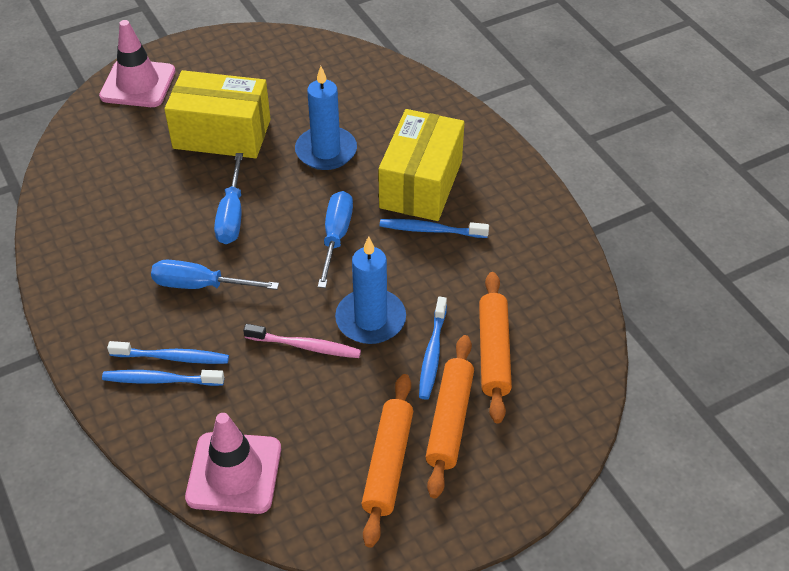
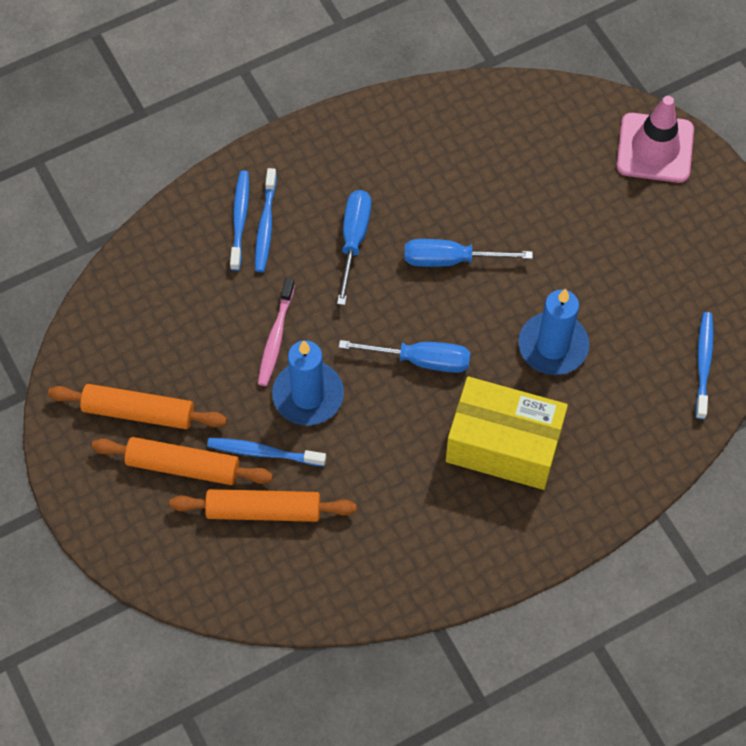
camera: 90 degrees right, 15 degrees up
yellow box [164,70,271,158] -> none
pink traffic cone [185,413,281,514] -> none
blue toothbrush [380,219,489,238] -> blue toothbrush moved to [695,312,713,419]

